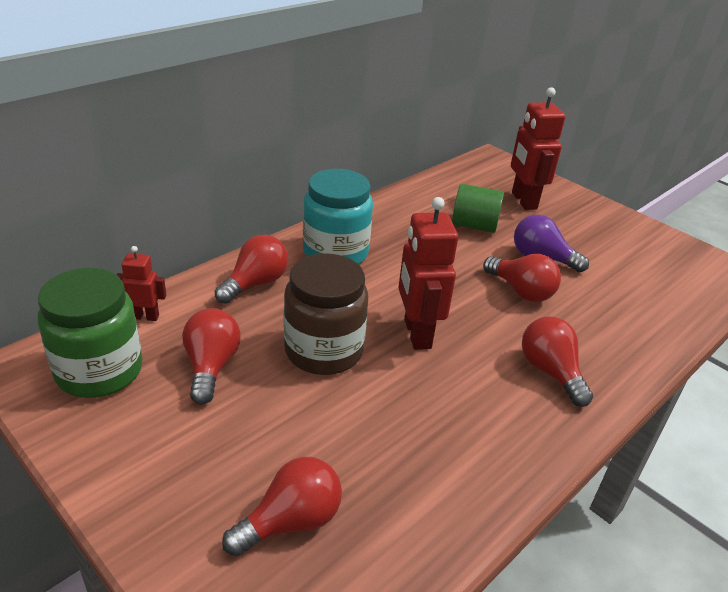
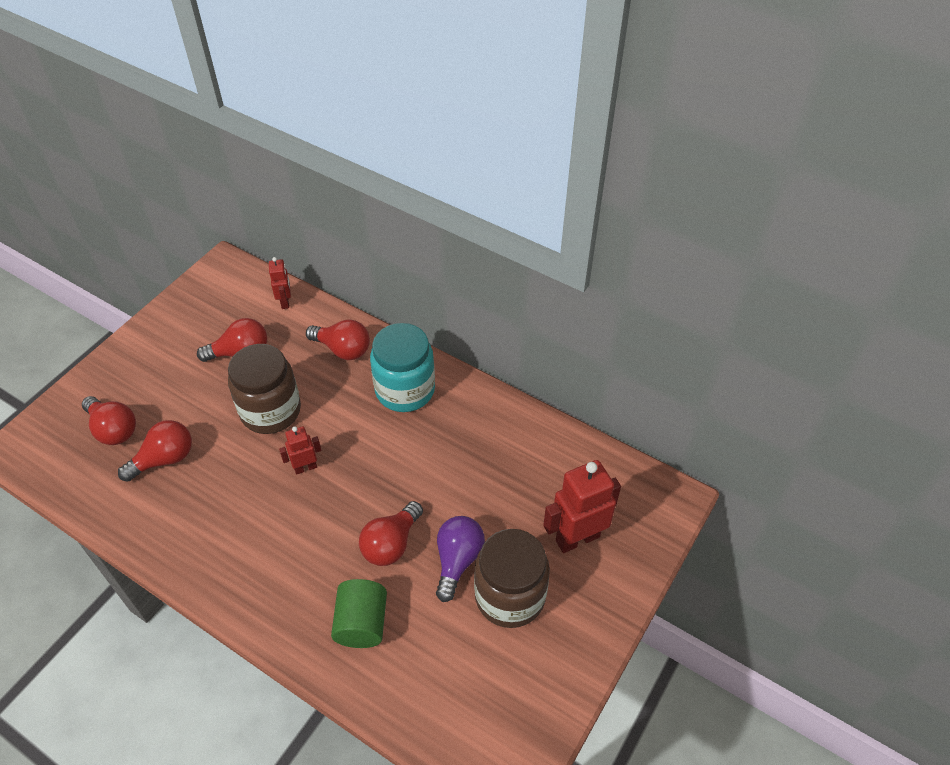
camera: 80 degrees right, 15 degrees up
green jar [38,268,142,398] -> none
red robot [398,197,458,350] -> red robot [279,426,321,474], size x0.54
green cylinder [452,184,504,233] -> green cylinder moved to [331,579,387,648]
red light bulb [522,317,593,407] -> red light bulb moved to [118,420,192,482]
none -> brown jar [474,529,550,628]

